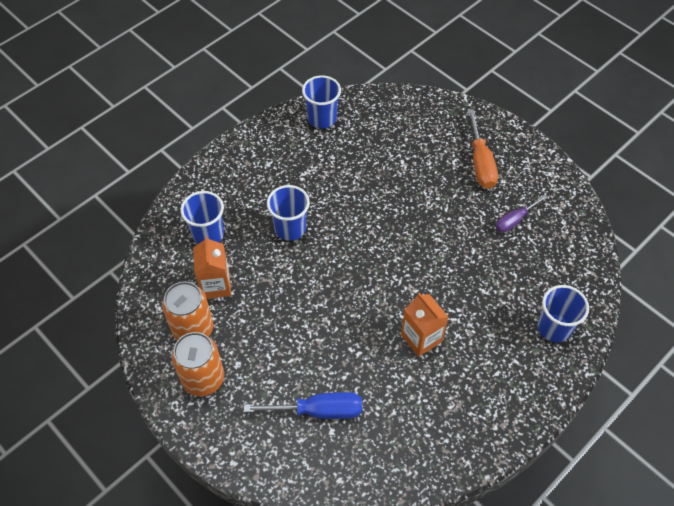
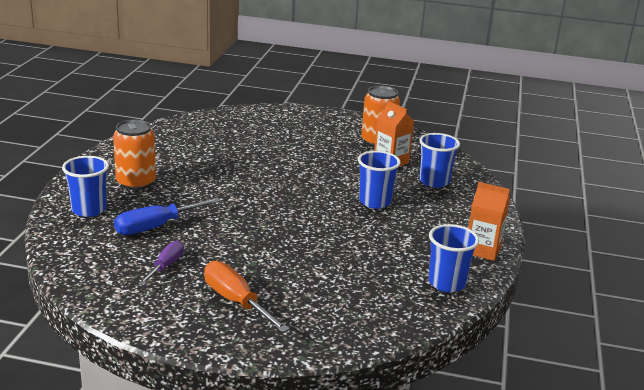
camera: 145 degrees right, 30 degrees down
orange can [172,332,224,396] -> orange can moved to [113,120,156,190]
blue screwdriver [244,392,362,419] -> blue screwdriver moved to [114,197,221,235]
orange carton [401,293,448,357] -> orange carton moved to [468,182,510,261]

